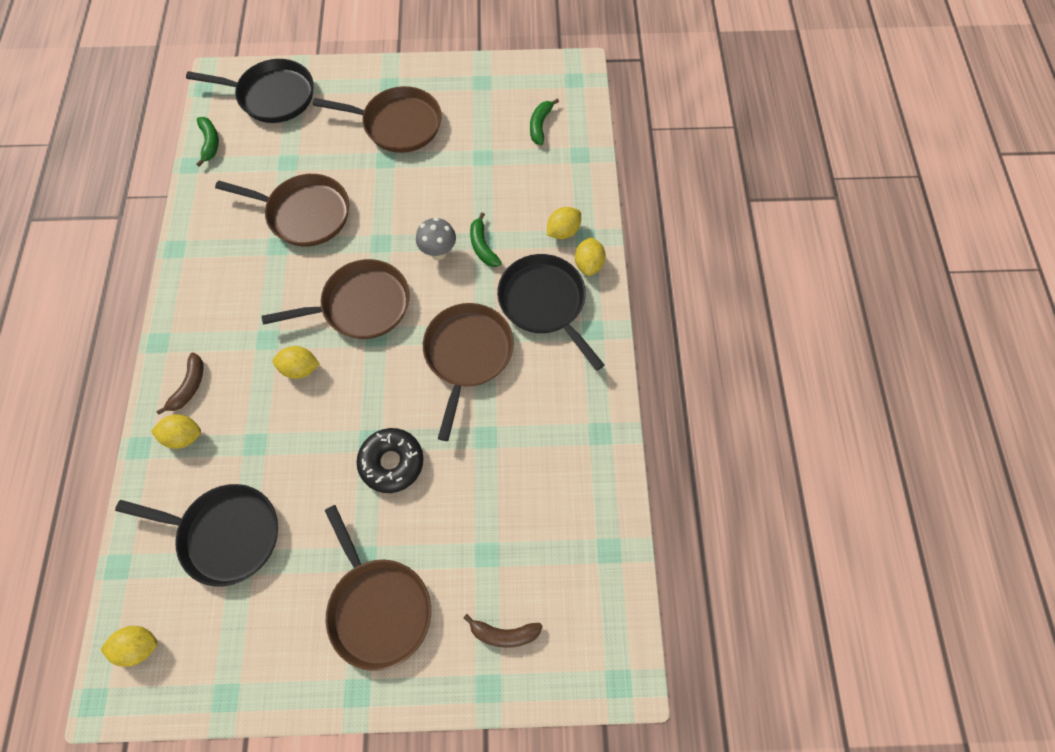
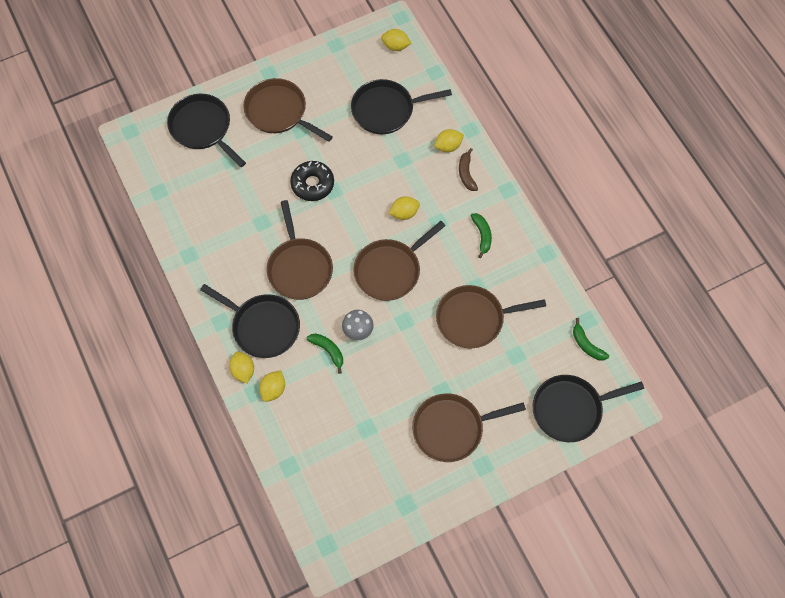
camera: 155 degrees right, 0 degrees up
yellow lemon [100,626,158,667] -> yellow lemon turned 45 degrees clockwise [381,29,411,51]
brown banana [463,614,542,648] -> black pan [167,94,246,167]
green banana [530,98,559,145] -> green banana moved to [471,213,492,258]

